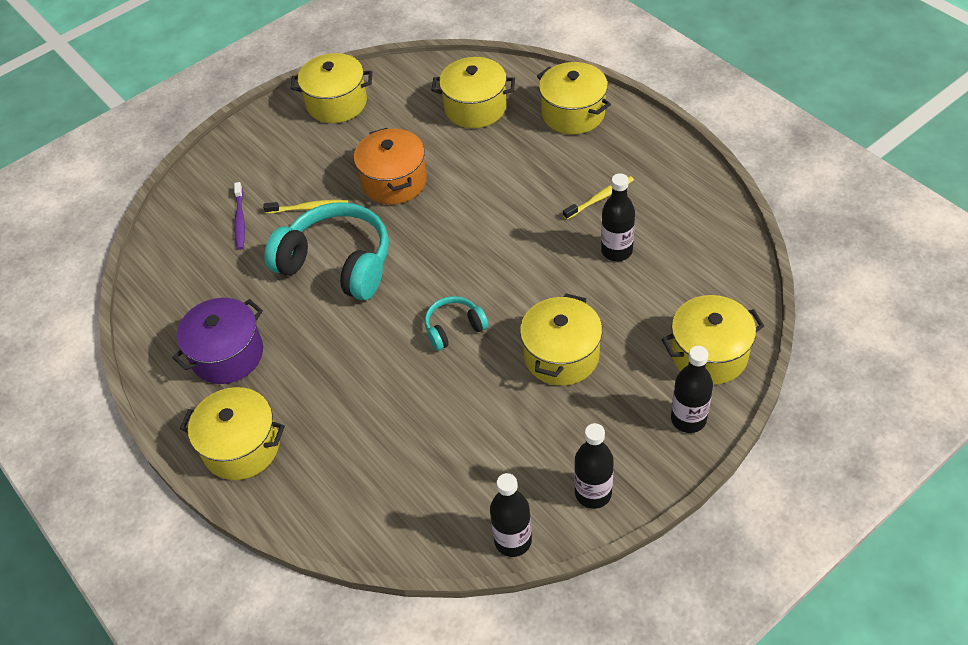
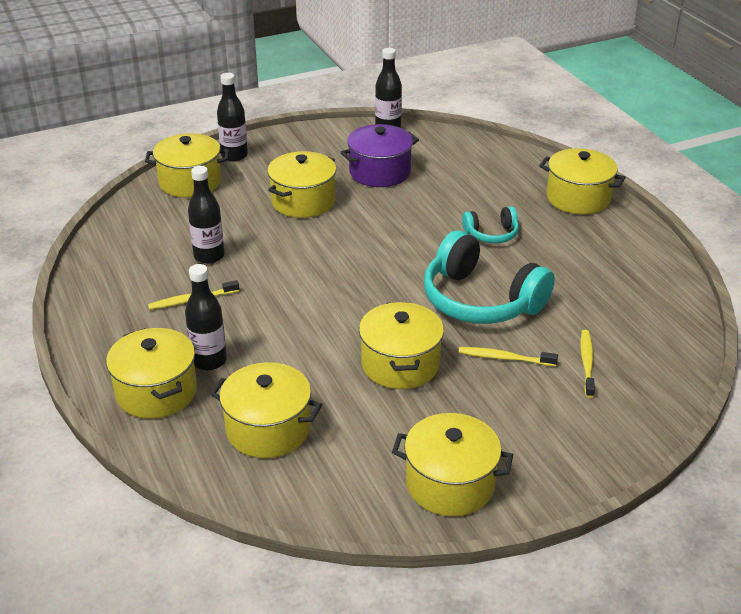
camera: 170 degrees left, 15 degrees down
purple pot [172,298,263,384] -> purple pot moved to [340,124,419,187]
purple toothbrush [234,182,245,250] -> yellow toothbrush [580,330,595,398]
orange pot [354,128,427,204] -> yellow pot [359,302,444,389]
turquoise headphones [425,296,489,351] -> turquoise headphones moved to [462,206,519,243]
black bottle [574,423,614,509] -> black bottle moved to [185,264,227,370]

